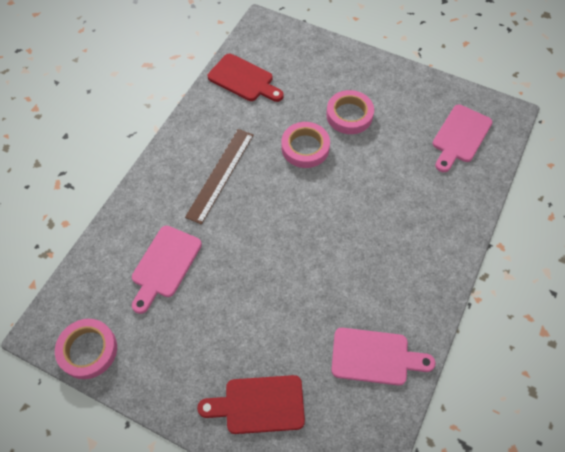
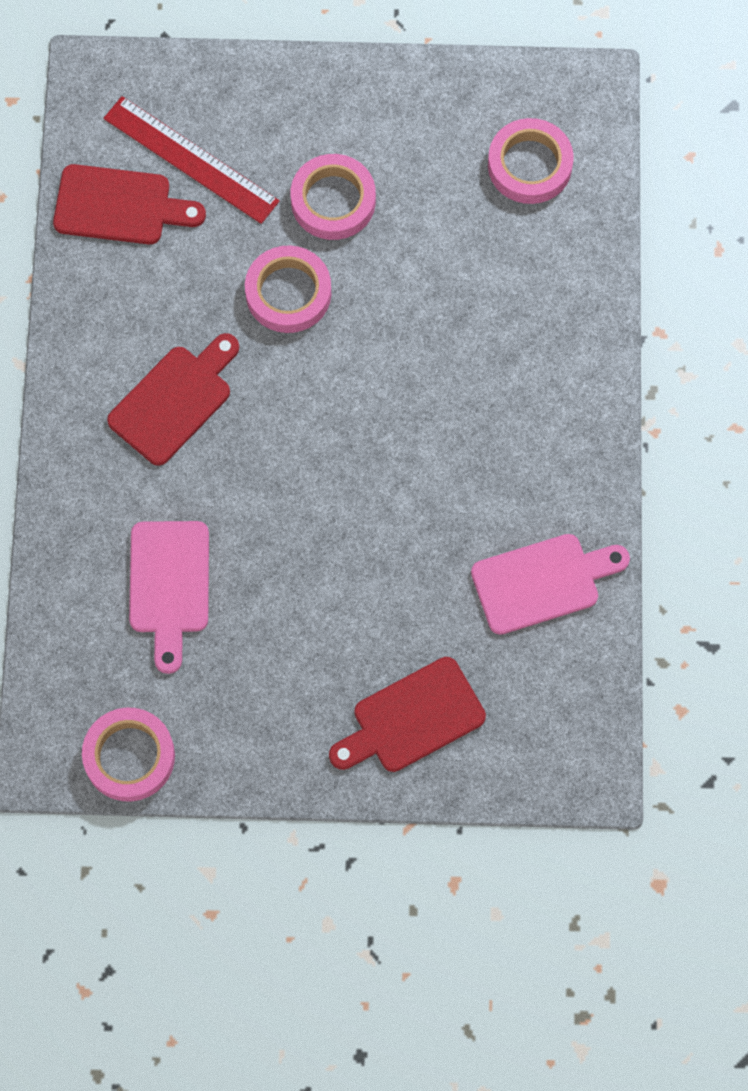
camera: 25 degrees left, 10 degrees up
brown ruler [185,129,254,225] -> red cutting board [107,333,239,466]
pink cutting board [433,104,493,172] -> pink tape [488,118,574,204]
none -> red ruler [103,96,280,224]

